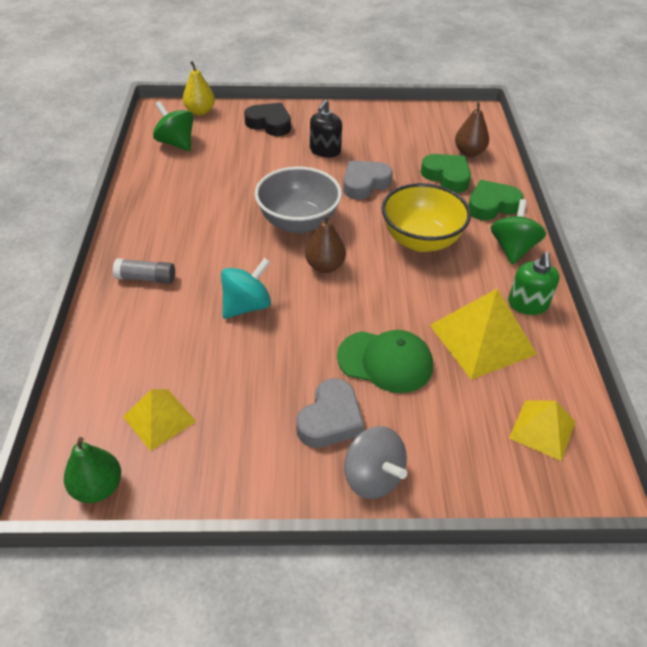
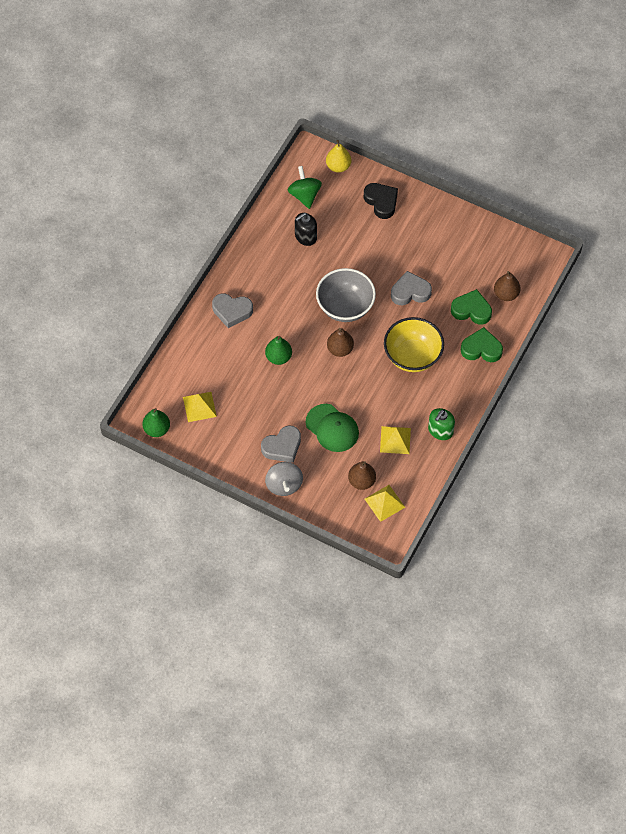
camera: 30 degrees right, 15 degrees up
grey glue stick [113,258,175,284] -> grey heart [212,293,253,328]
turquoise spinning top [221,258,271,319] -> green pear [265,336,292,365]
black soap dispenser [310,100,342,157] -> black soap dispenser moved to [295,213,317,246]
green heart [421,154,471,193] -> green heart turned 60 degrees counterclockwise [451,289,492,325]
yellow pyramid [430,289,537,380] -> yellow pyramid [380,426,411,454], size x0.61
green spinning top [491,199,546,265] -> none
none -> brown pear [348,461,376,490]

